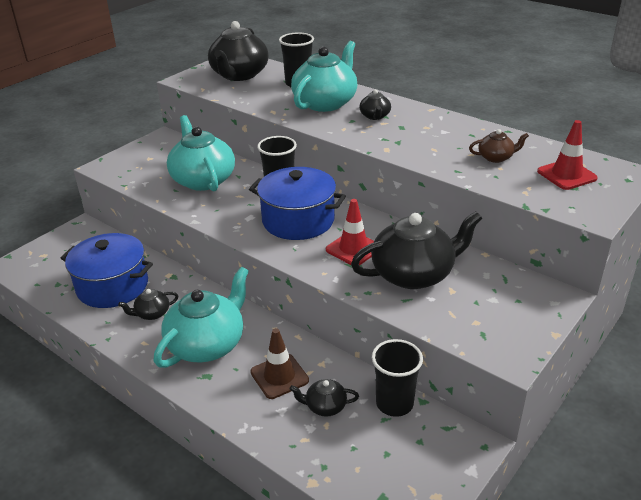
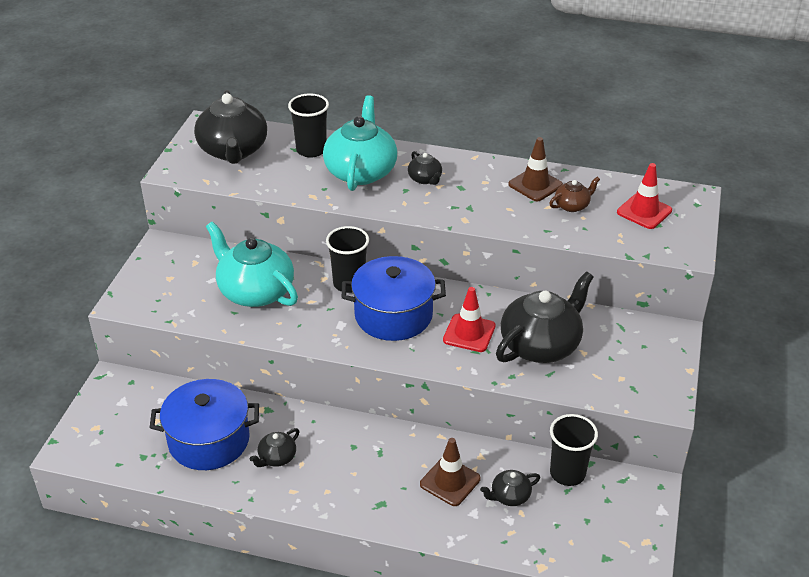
camera: 25 degrees left, 5 degrees up
turquoise teapot [154,267,249,368] -> none
none -> brown traffic cone [508,137,563,201]

